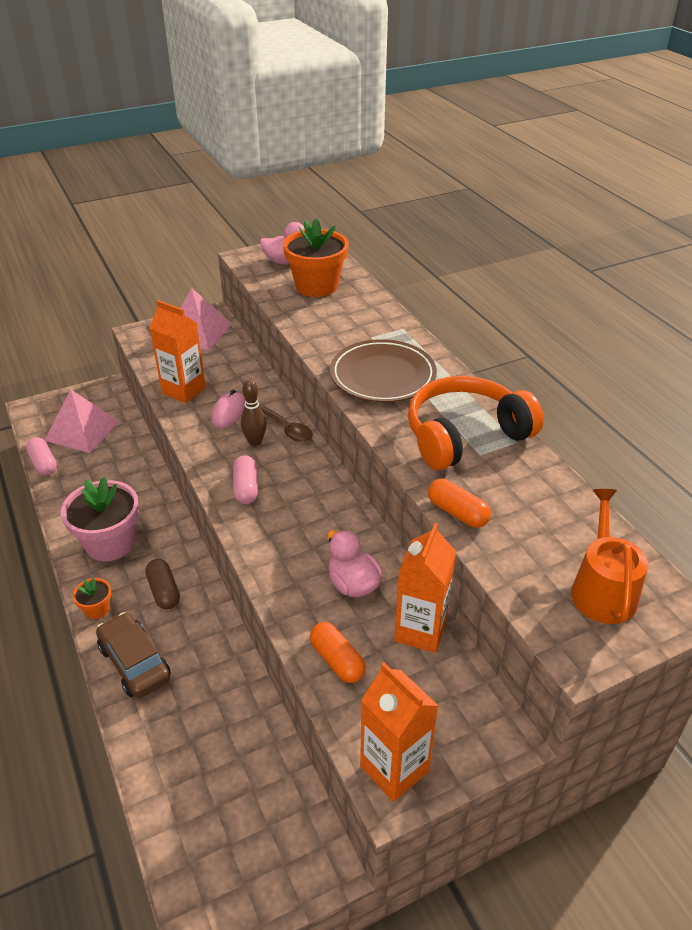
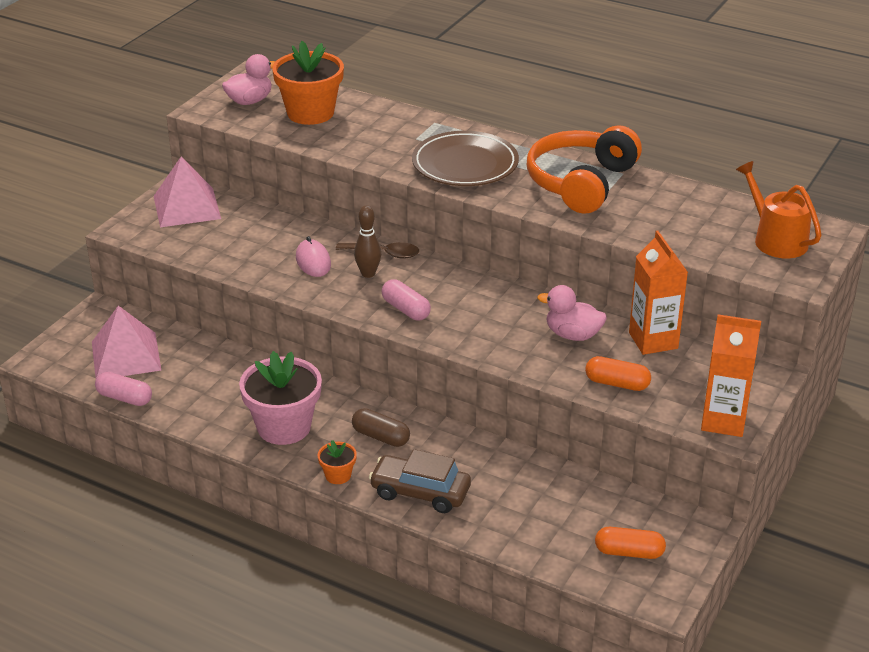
camera: 35 degrees left, 5 degrees down
orange carton [149,300,206,403] -> none
orange capsule [428,479,491,528] -> orange capsule moved to [595,527,666,559]

